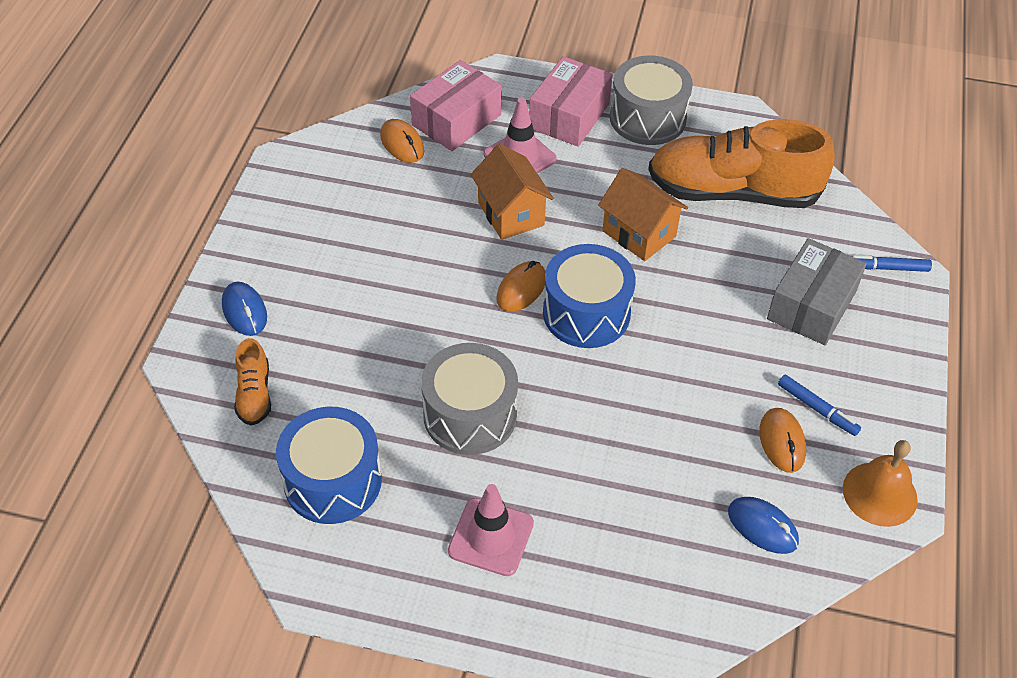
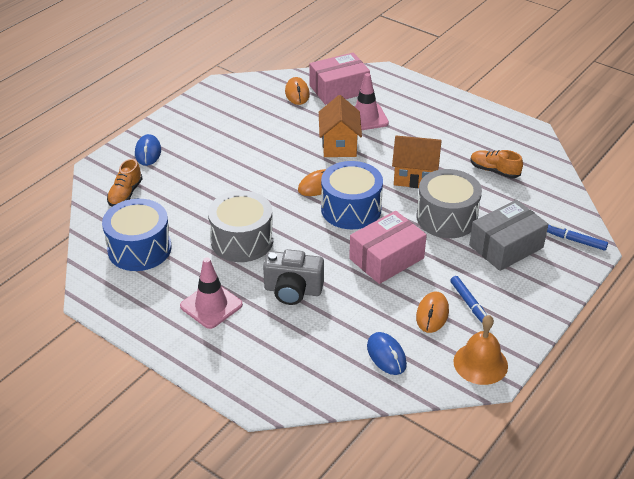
camera: 25 degrees right, 10 degrees down
pink box [529,56,613,147] -> pink box moved to [349,211,427,284]
orange house [598,168,688,261] -> orange house turned 60 degrees counterclockwise [392,136,442,188]
grey drum [610,55,693,145] -> grey drum moved to [416,169,482,238]
orange shoe [648,119,835,208] -> orange shoe [470,150,523,178], size x0.43
none -> grey camera [263,249,324,305]

